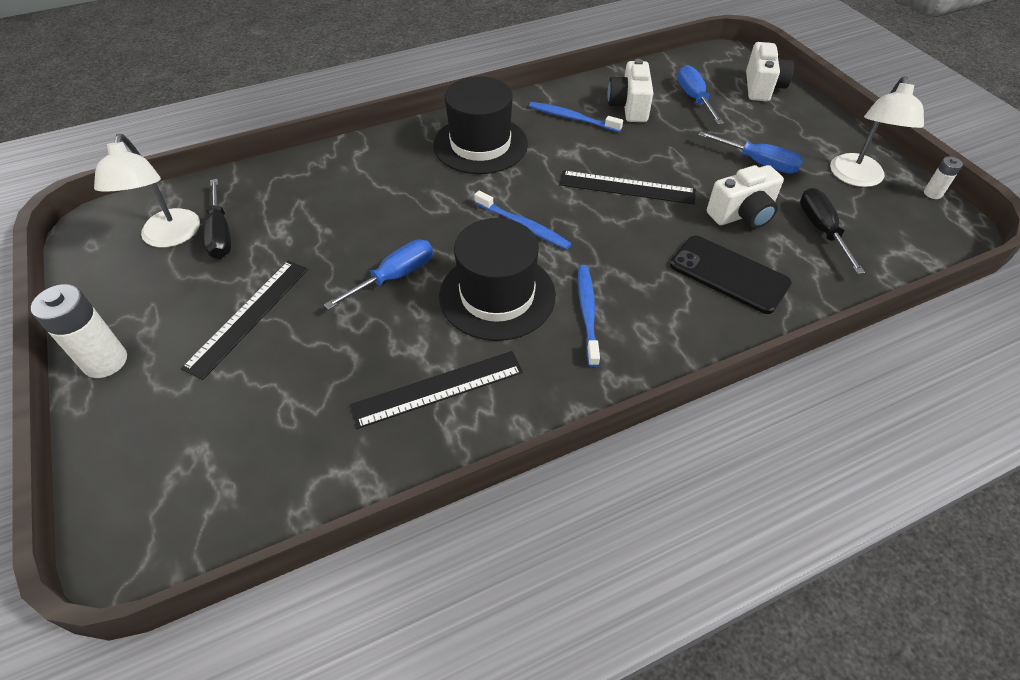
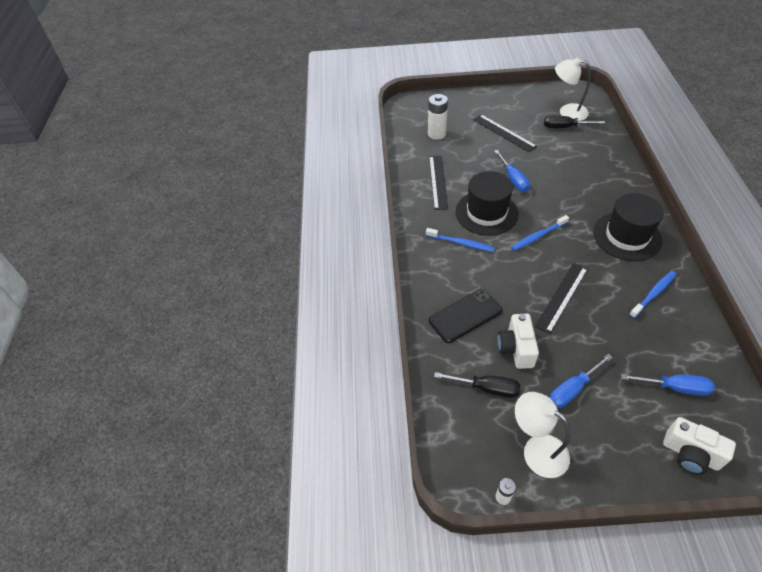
camera: 115 degrees right, 0 degrees up
white battery [31,284,127,378] -> white battery moved to [428,94,448,140]
white camera [607,59,653,122] -> none

